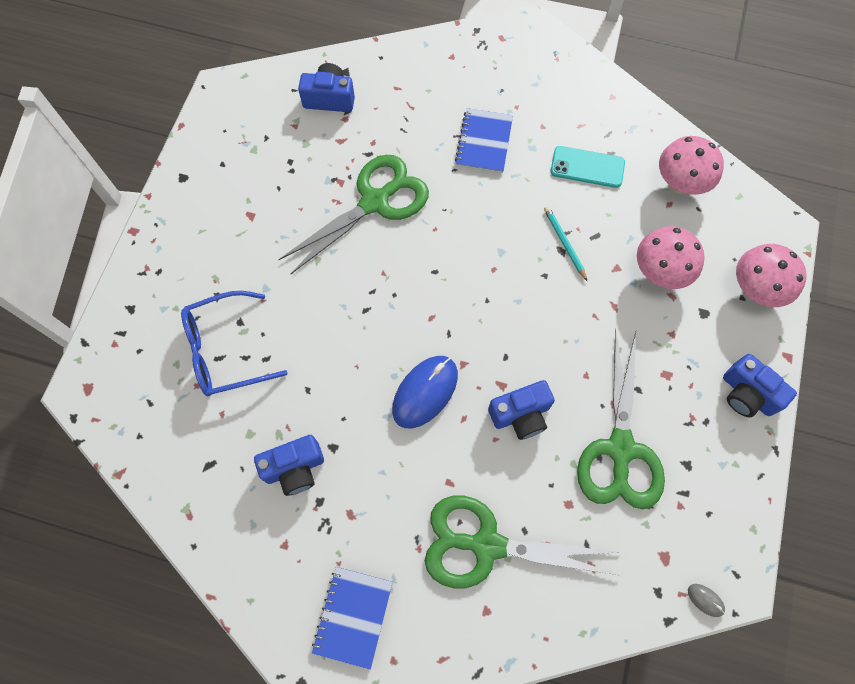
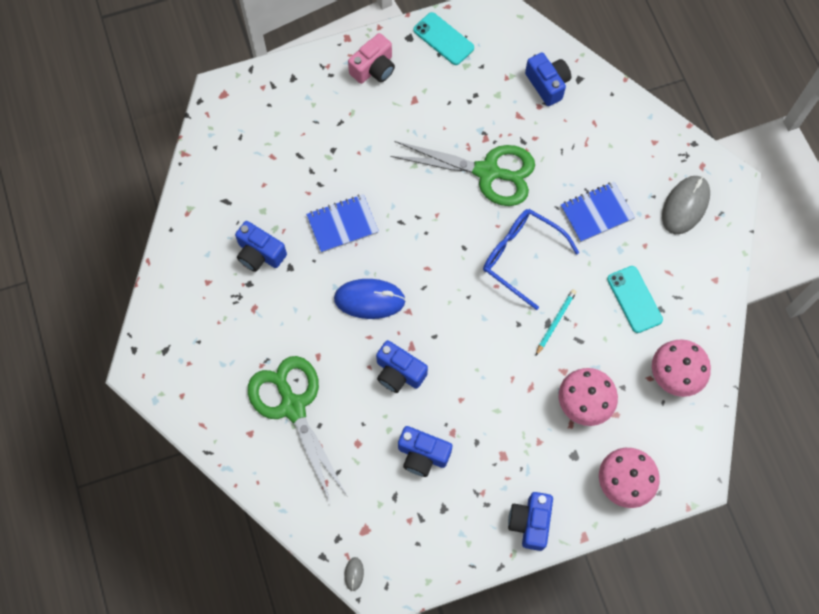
camera: 55 degrees right, 0 degrees up
blue glasses [181,291,288,396] -> blue glasses moved to [483,209,579,310]
blue notebook [312,567,393,670] -> blue notebook moved to [306,194,379,253]
green scissors [577,329,665,509] -> blue camera [398,426,453,477]
none -> pink camera [348,33,395,84]
none -> turquoise phone [413,12,474,65]
none -> grey mouse [662,176,710,234]

